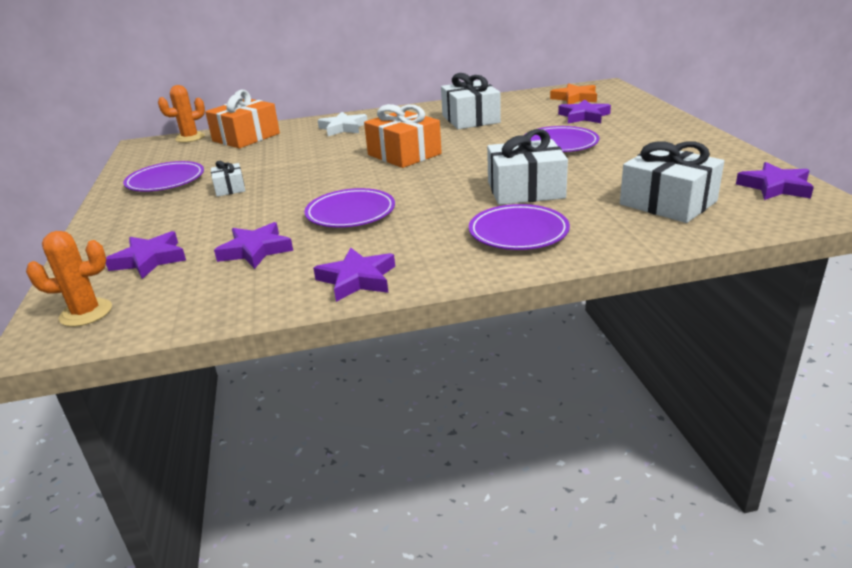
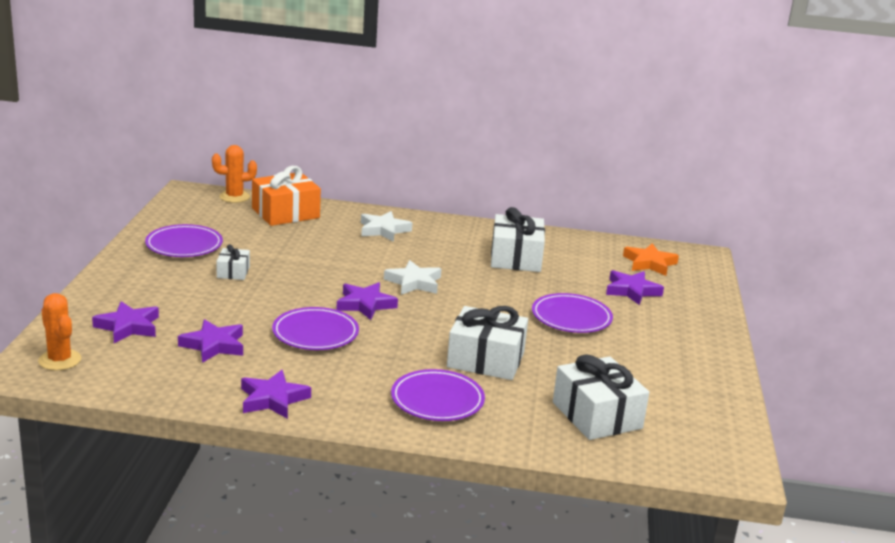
camera: 15 degrees right, 5 degrees down
orange cactus [26,231,112,327] -> orange cactus turned 45 degrees clockwise [38,293,81,371]
orange gift [364,104,442,168] -> white star [384,260,441,295]
purple star [736,162,814,200] -> purple star moved to [336,282,398,320]

